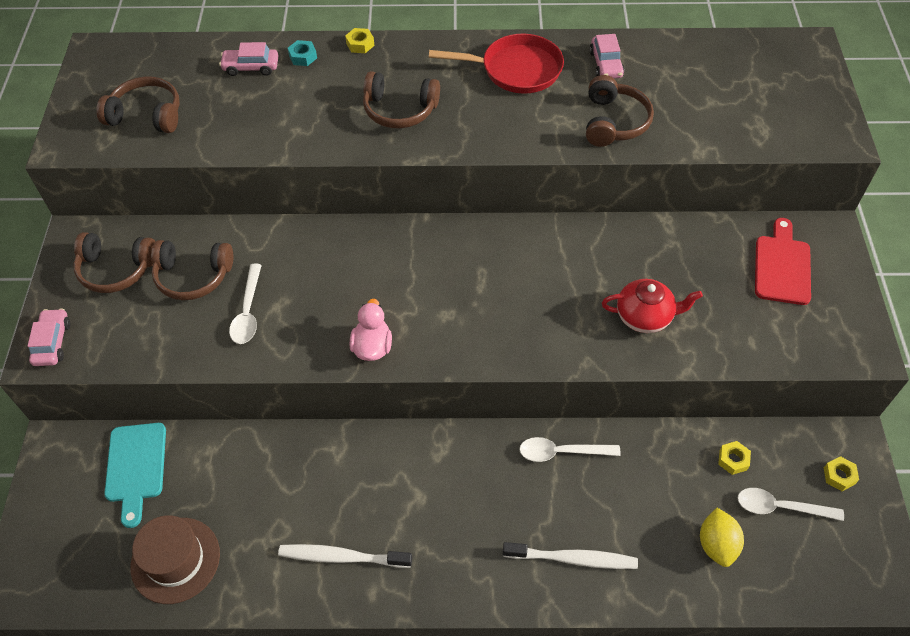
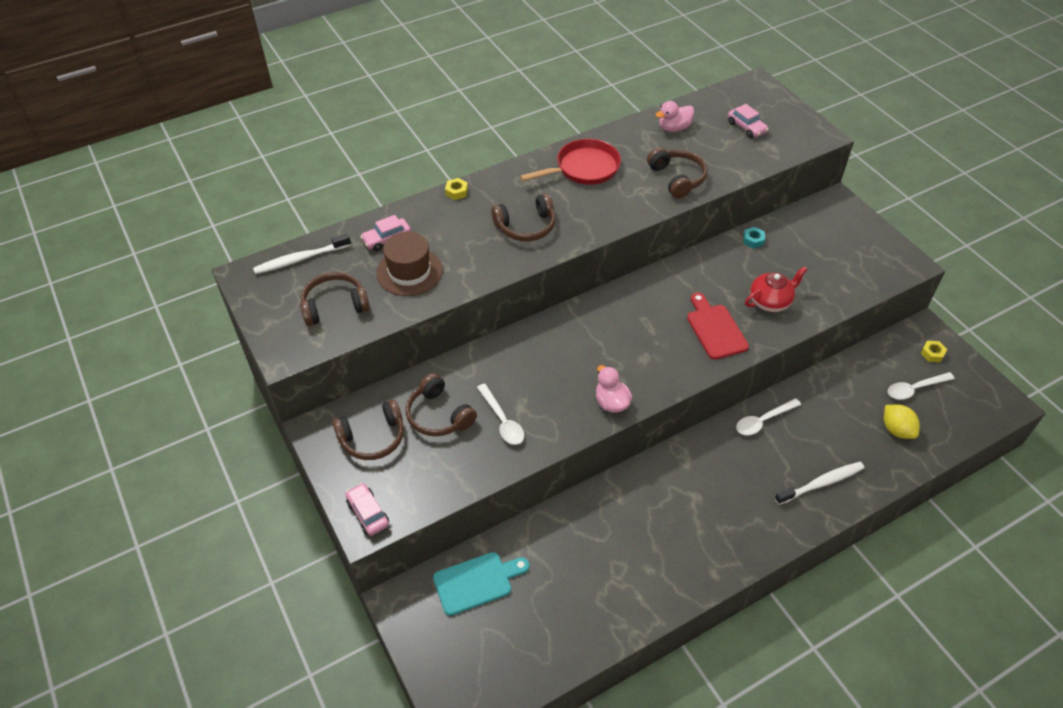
camera: 30 degrees left, 5 degrees down
turquoise cutting board [104,423,166,528] -> turquoise cutting board turned 75 degrees counterclockwise [433,552,529,616]
brown hat [130,515,220,604] -> brown hat moved to [376,232,443,296]
brown headphones [151,240,233,300] -> brown headphones turned 75 degrees clockwise [406,373,477,436]
white toothbrush [278,544,412,568] -> white toothbrush moved to [253,233,351,274]
turquoise nut [288,40,317,66] -> turquoise nut moved to [743,227,765,249]
pink car [589,34,625,78] -> pink car moved to [728,104,769,138]
yellow nut [718,441,751,475] -> none
red cutting board [755,218,811,305] -> red cutting board moved to [687,293,749,360]
none -> pink duck [655,101,694,132]

